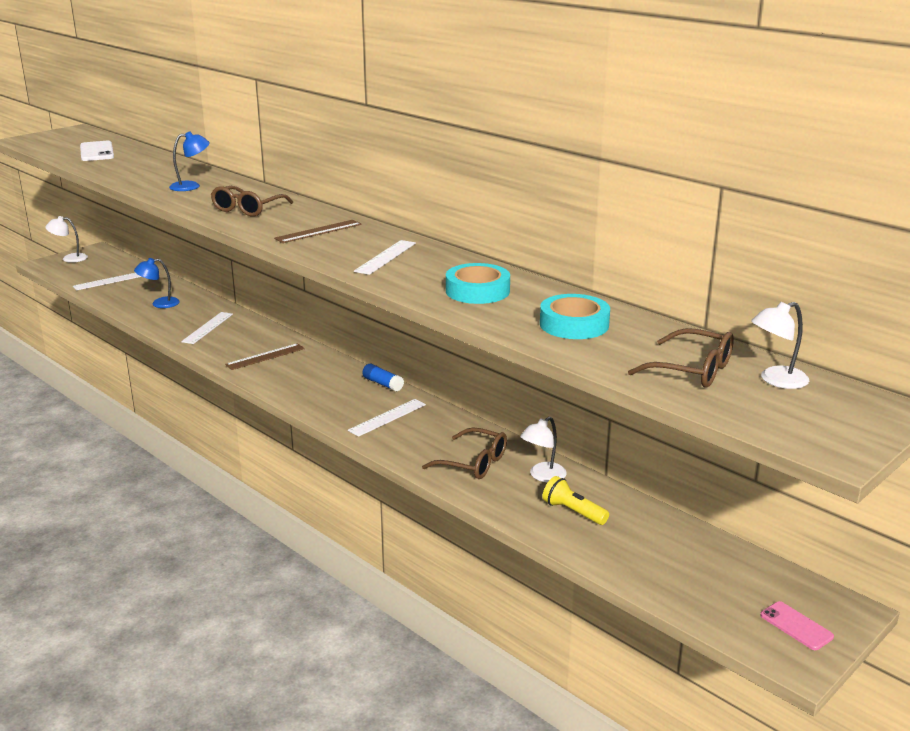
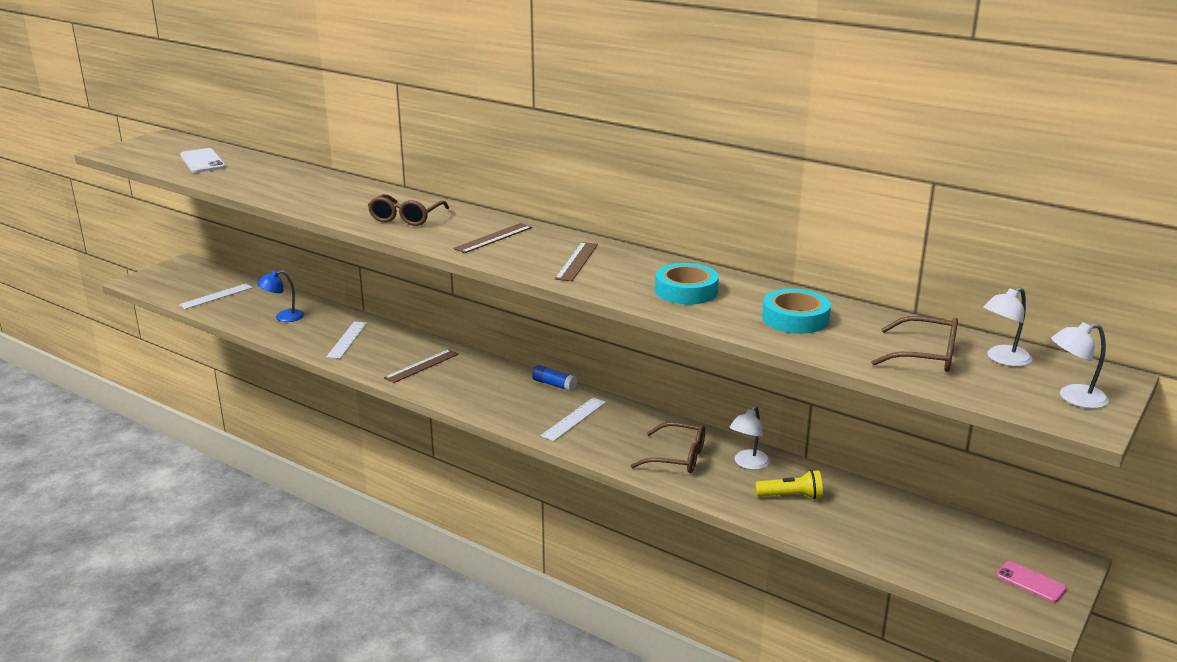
camera: 10 degrees left, 0 degrees up
white lamp [45,216,88,263] -> white lamp moved to [1051,322,1109,409]
blue lamp [169,131,210,191] -> none
white ruler [354,240,416,275] -> brown ruler [555,242,598,281]
yellow flashlight [543,476,609,525] -> yellow flashlight turned 150 degrees clockwise [755,470,823,499]

